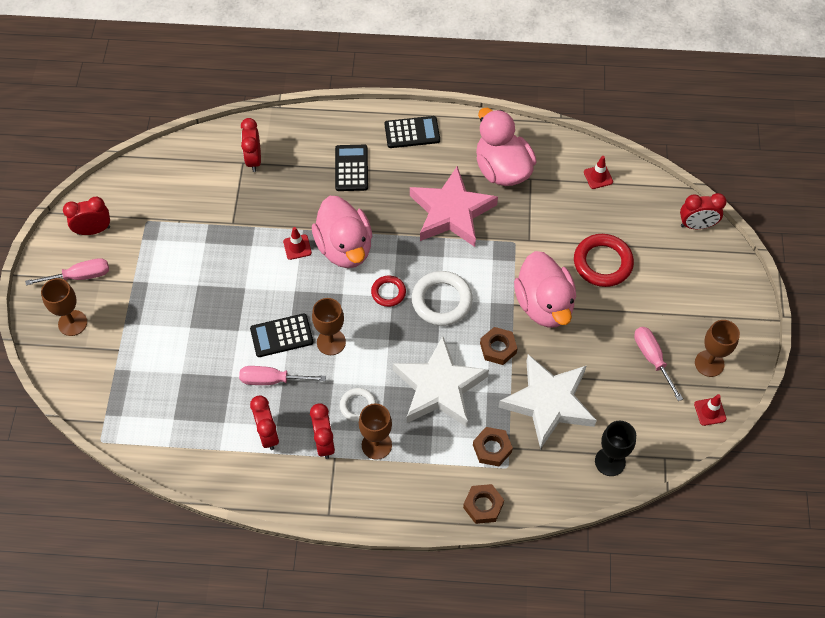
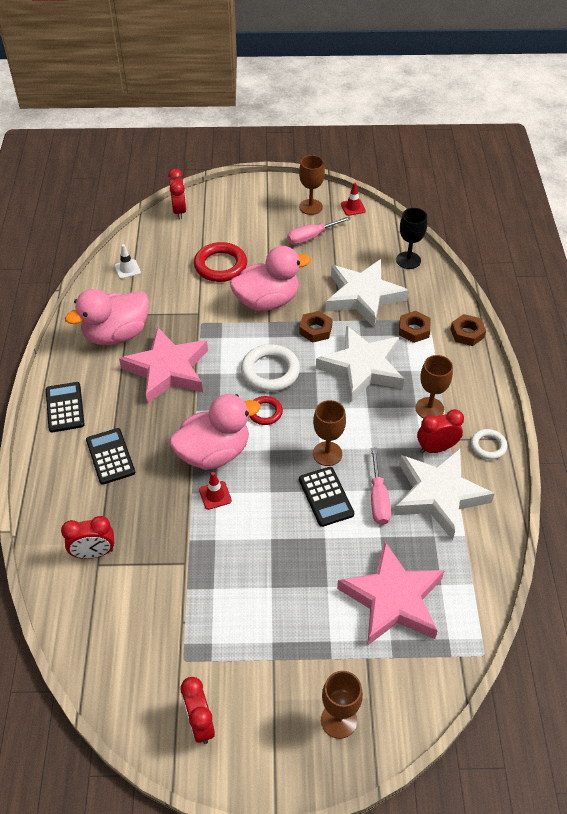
camera: 95 degrees left, 10 degrees down
pink screwdriver [25,258,109,286] -> none
red clock [250,395,279,450] -> white star [394,448,495,540]
black calculator [335,145,368,191] -> black calculator turned 75 degrees clockwise [86,428,135,485]
white ring [340,388,376,422] -> white ring moved to [471,429,507,460]
red traffic cone [584,156,613,189] -> white traffic cone [114,244,141,279]
none -> pink star [337,542,445,646]

